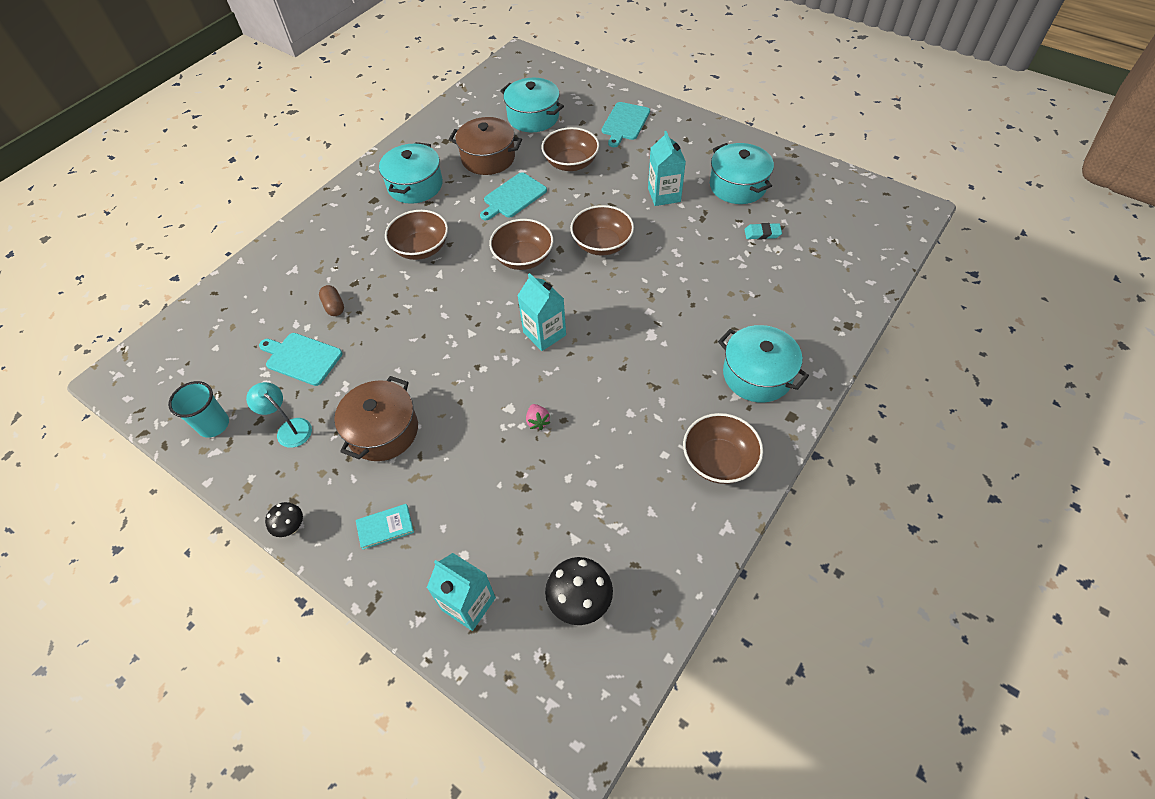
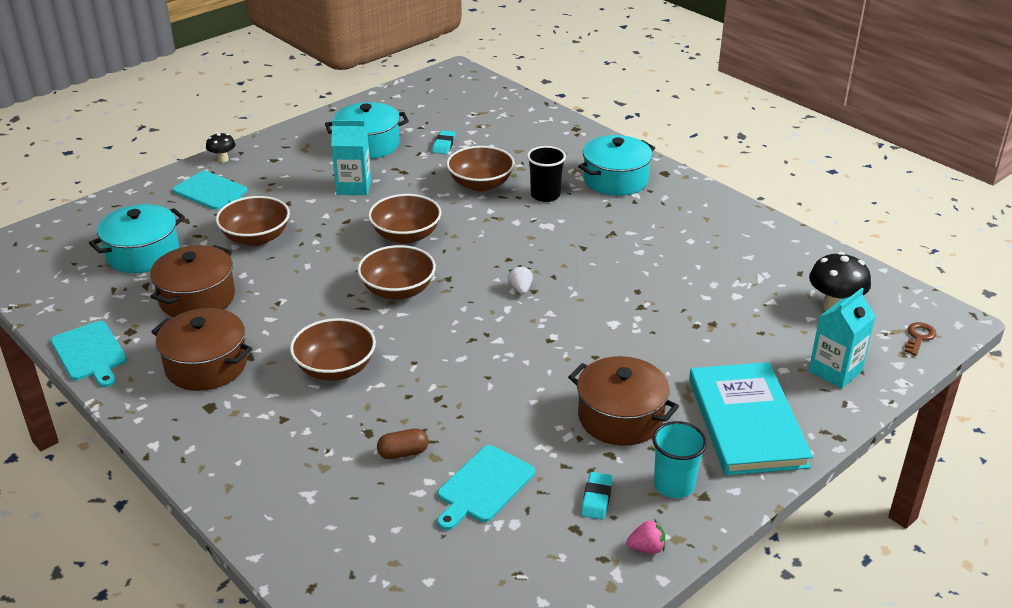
camera: 80 degrees left, 20 degrees down
turquoise cup [168,381,229,438] -> turquoise cup moved to [652,421,707,498]
turquoise lamp [246,382,312,448] -> turquoise eraser [581,472,613,520]
black mushroom [265,502,303,537] -> black mushroom moved to [206,132,235,163]
turquoise book [356,504,414,550] -> turquoise book [689,362,813,476], size x2.45
turquoise pot [379,142,443,204] -> brown pot [151,308,252,391]
turquoise cutting board [480,172,547,220] -> turquoise cutting board moved to [51,321,127,387]
turquoise carton [517,273,566,351] -> white strawberry [508,265,533,294]
pink strawberry [526,404,551,430] -> pink strawberry moved to [626,519,665,554]
brown bowl [683,413,763,484] -> brown bowl moved to [446,146,515,192]
none -> black cup [527,146,566,202]
none -> brown key [904,322,936,356]

